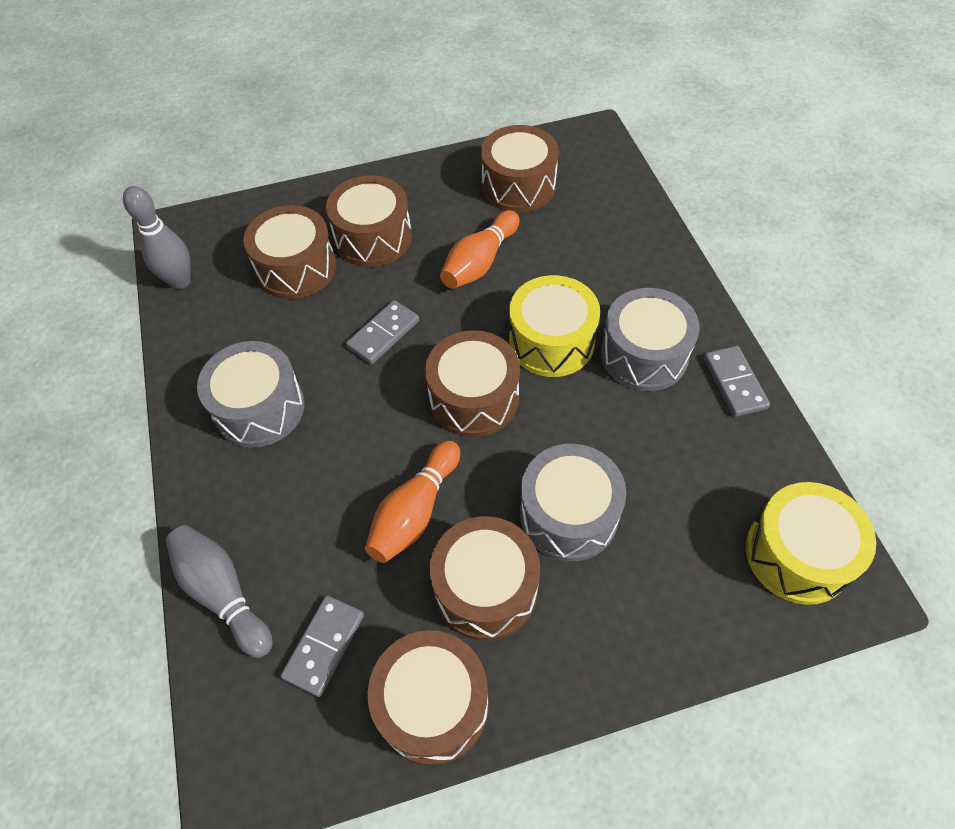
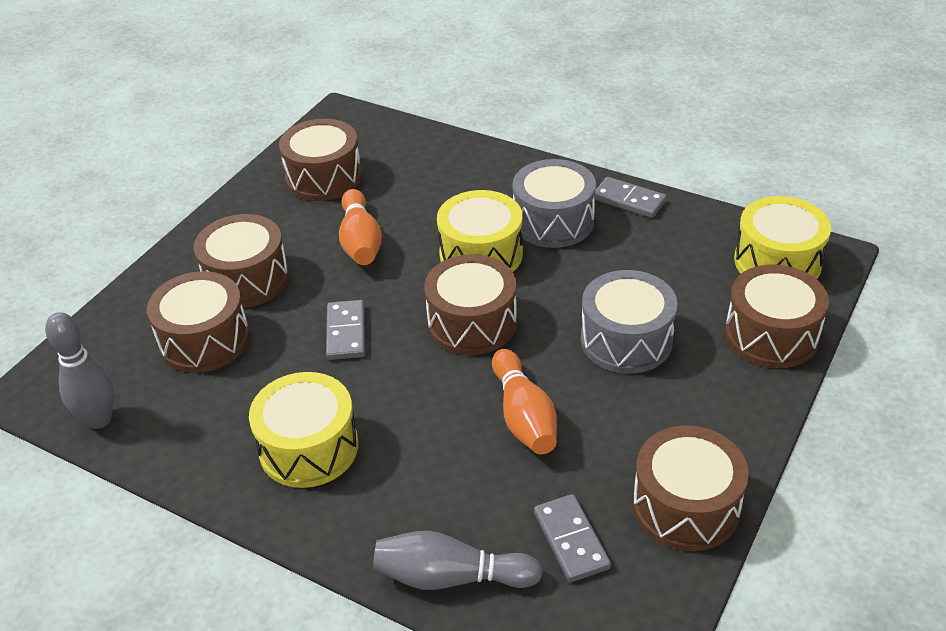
camera: 45 degrees left, 15 degrees down
grey drum [197,341,304,448] -> yellow drum [249,372,358,488]
brown drum [430,516,540,640] -> brown drum moved to [725,265,829,368]

